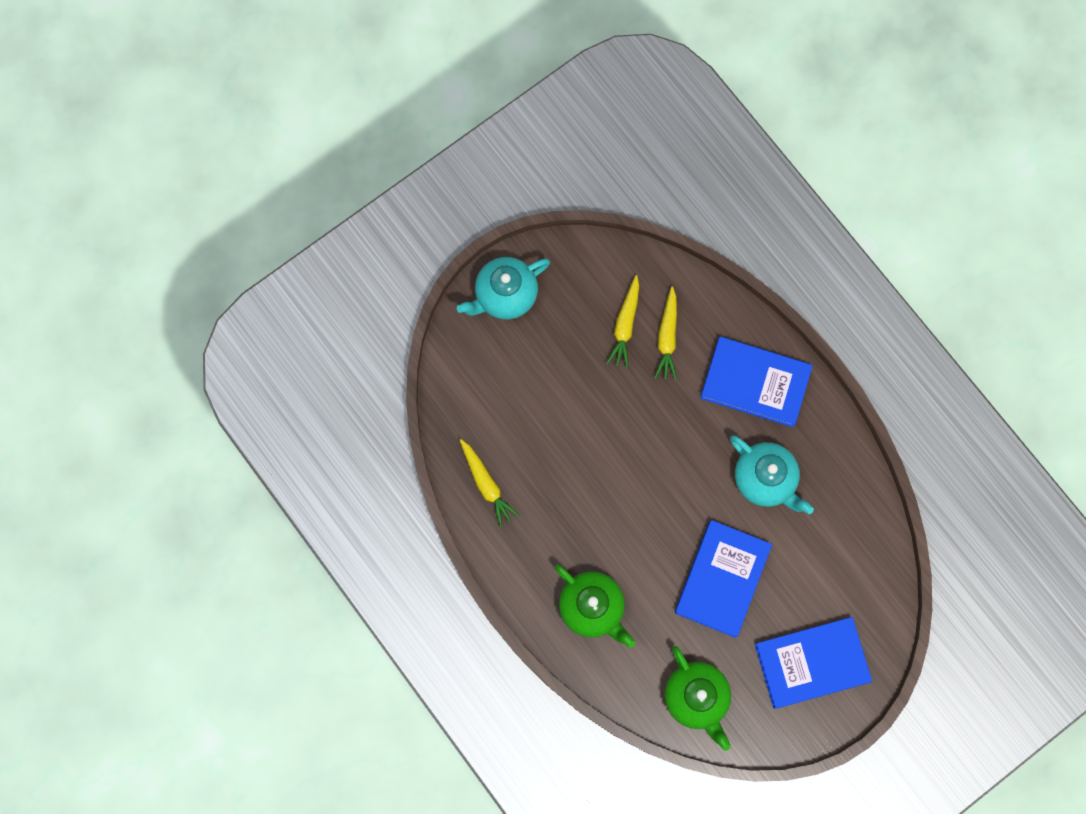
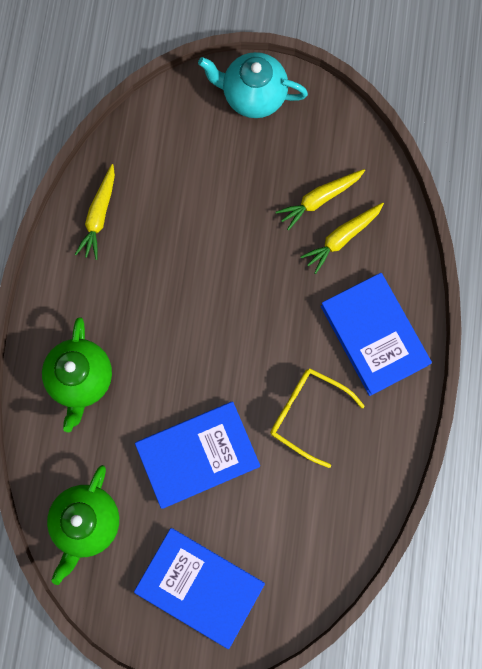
camera: 45 degrees right, 0 degrees up
turquoise teapot [730,435,814,514] -> yellow glasses [270,368,365,468]

